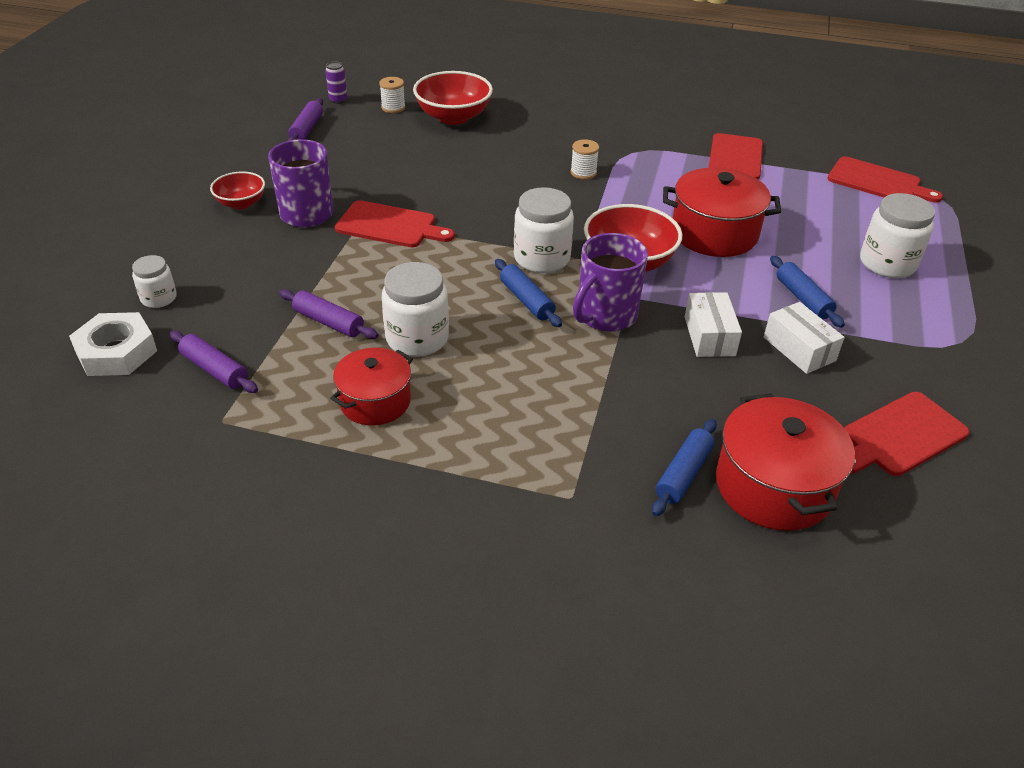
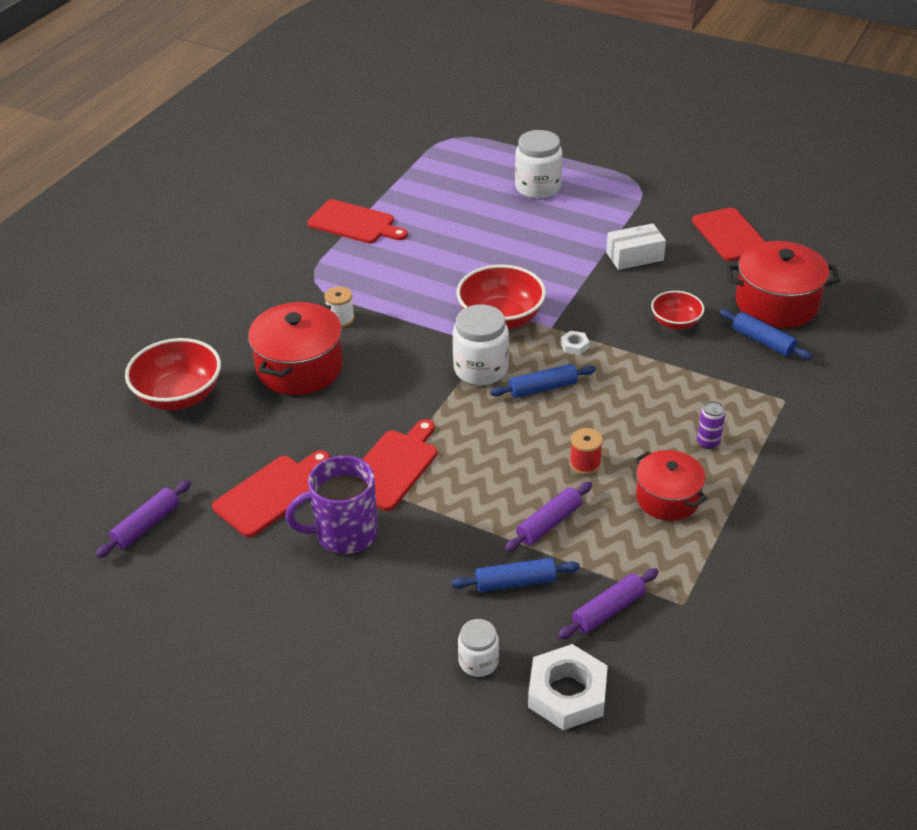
camera: 75 degrees left, 0 degrees up
red bowl [210,171,265,209] -> red bowl moved to [651,291,704,330]
purple rolling pin [288,98,323,141] -> purple rolling pin turned 75 degrees counterclockwise [95,480,191,558]
purple can [325,62,347,104] -> purple can moved to [697,401,725,449]
white spool [379,77,405,113] -> none
white jar [382,262,449,357] -> red spool [570,428,603,475]
purple mug [573,233,648,332] -> white nut [561,331,590,355]
red pot [663,167,781,257] -> red pot moved to [248,301,343,395]
white box [685,292,742,357] -> none
blue rolling pin [770,256,845,328] -> blue rolling pin moved to [451,558,580,592]
red cutting board [827,156,943,203] -> red cutting board moved to [212,450,330,537]

